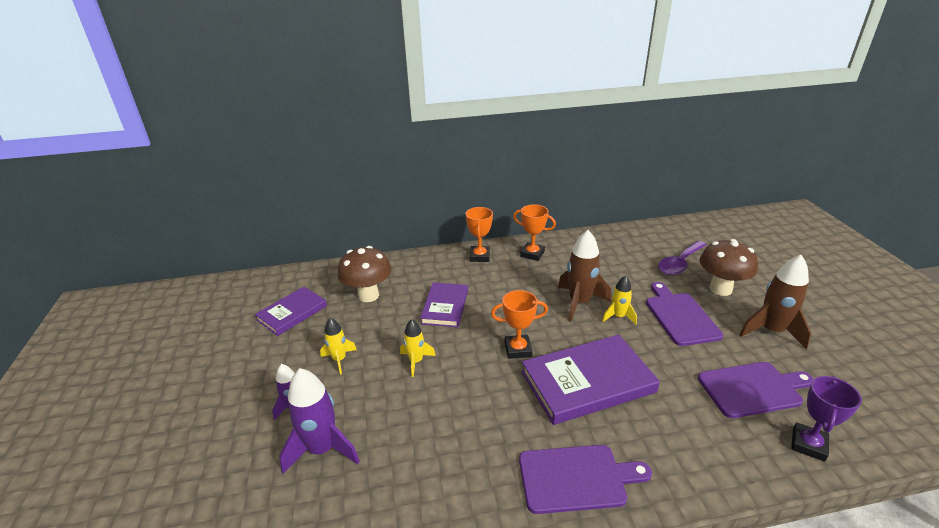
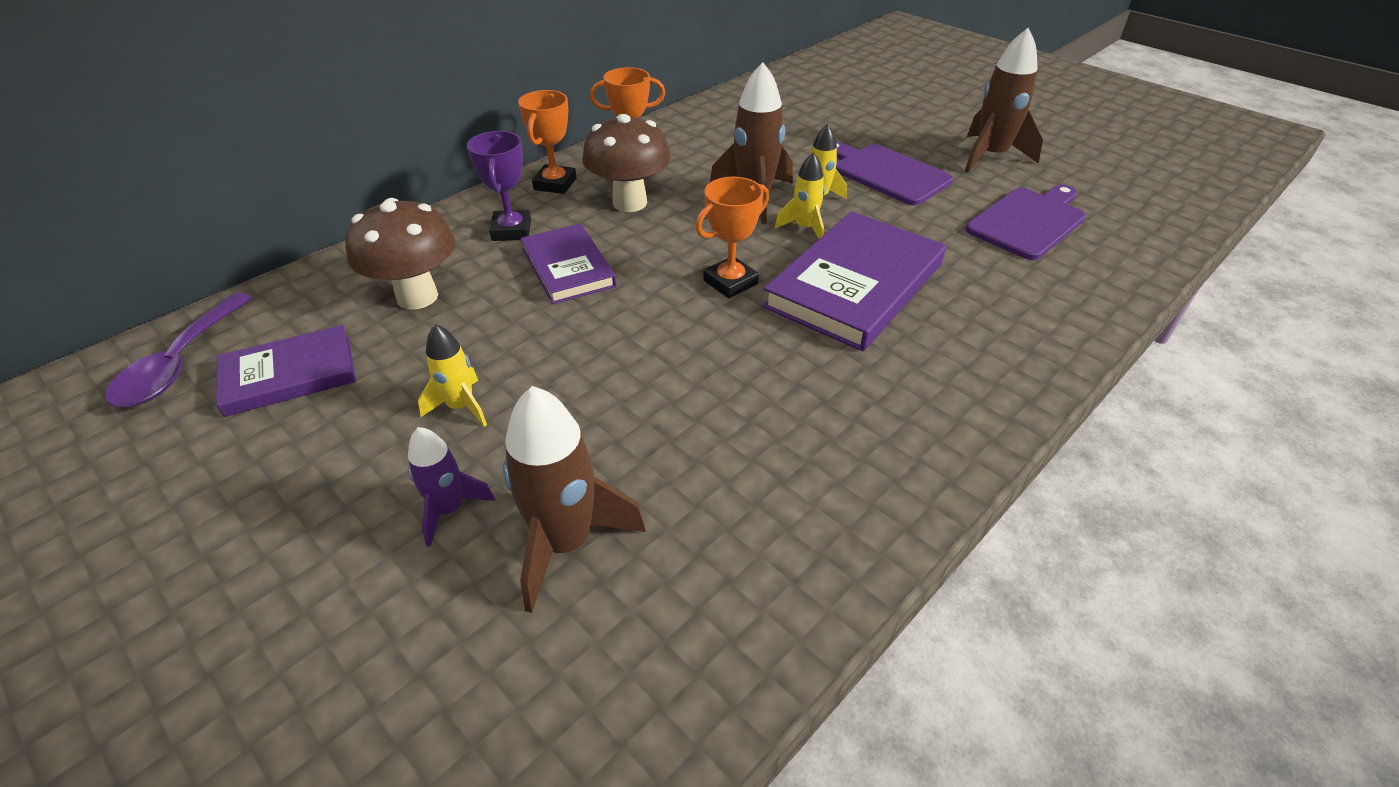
camera: 35 degrees left, 10 degrees up
purple book [255,287,327,336] -> purple book turned 60 degrees clockwise [216,325,356,417]
purple rocket [279,368,360,474] -> brown rocket [503,386,646,613]
yellow rocket [400,319,436,377] -> yellow rocket moved to [775,152,825,239]
orange trophy [466,207,493,262] -> orange trophy turned 45 degrees clockwise [518,90,576,194]
purple cutting board [519,445,652,514] -> none
purple spoon [658,241,707,275] -> purple spoon moved to [105,293,252,407]
brown mushroom [700,239,758,296] -> brown mushroom moved to [582,114,671,212]
purple trophy [791,376,862,462] -> purple trophy moved to [467,131,531,241]

